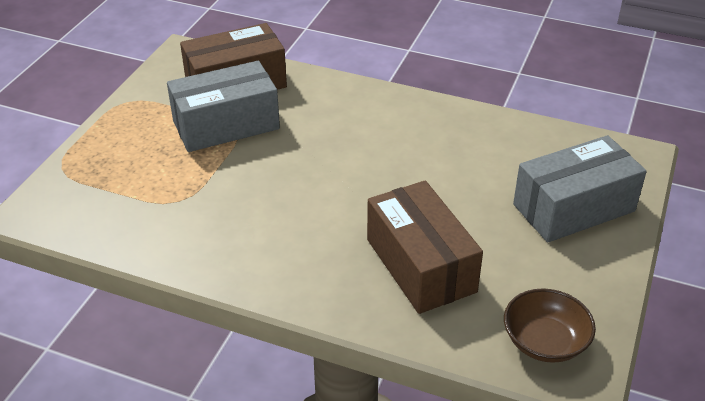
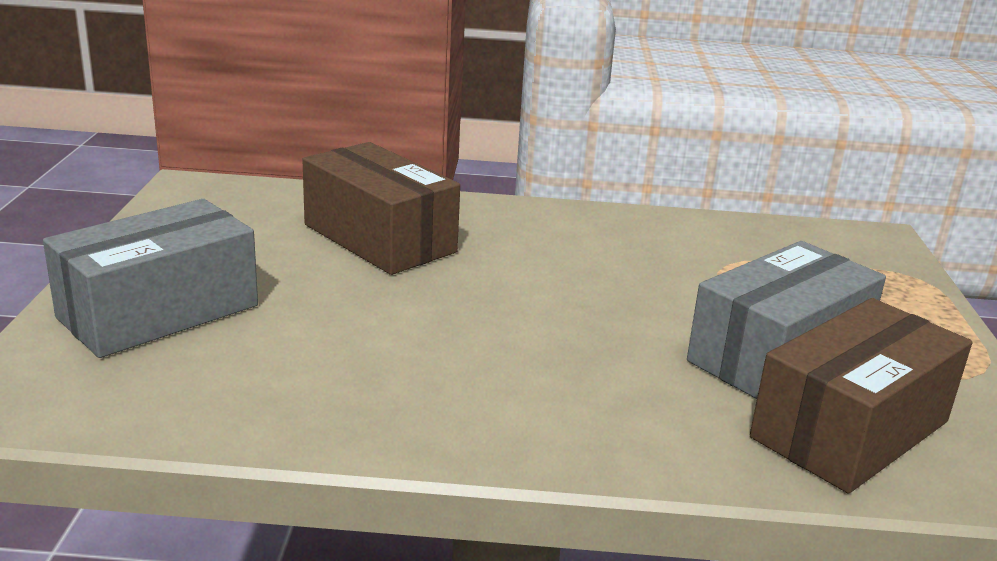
camera: 160 degrees right, 15 degrees down
brown bowl [504,288,596,363] -> none

